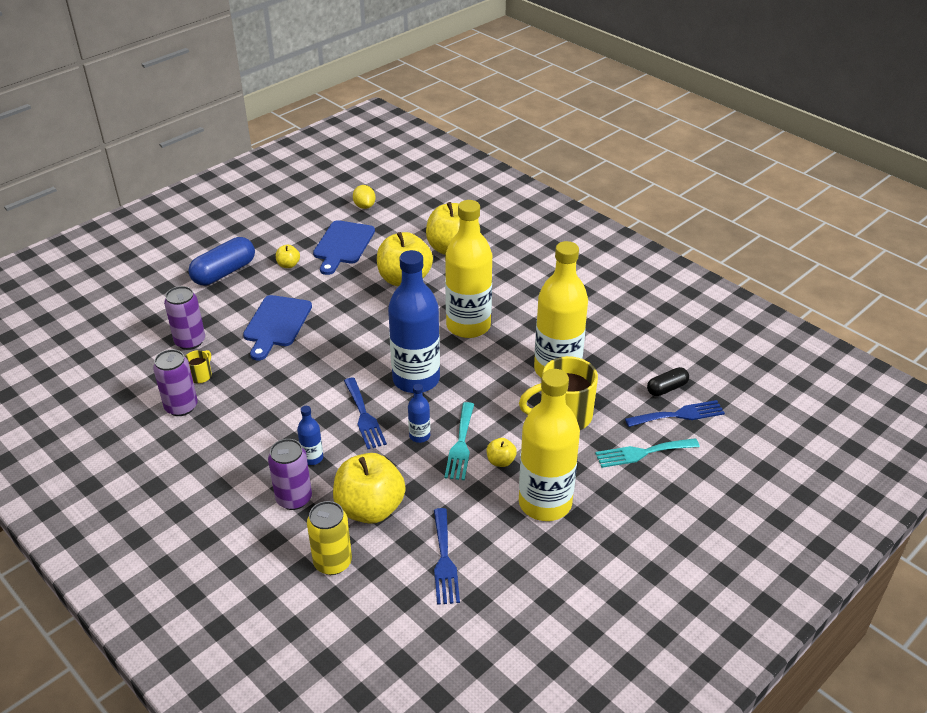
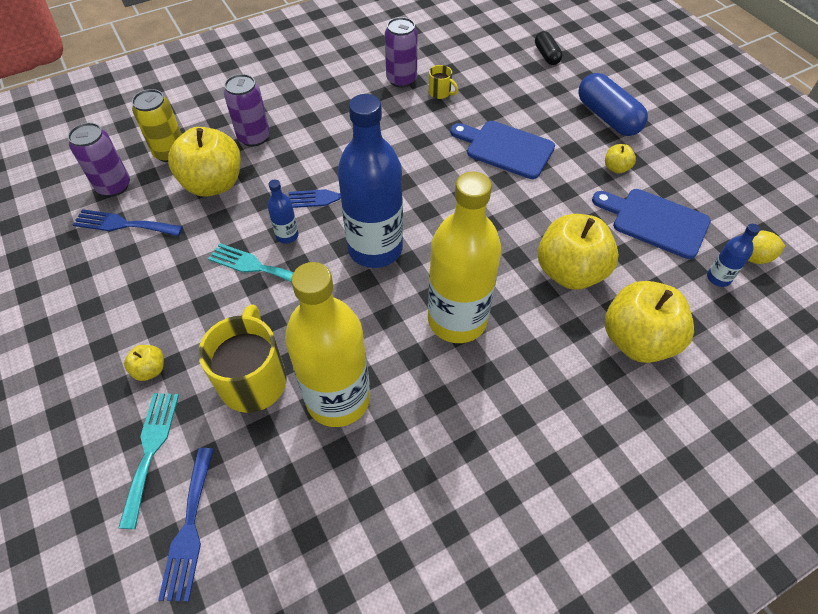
camera: 105 degrees right, 15 degrees up
purple can [164,286,205,350] -> purple can moved to [68,123,130,197]
blue bottle [297,406,323,465] -> blue bottle moved to [707,224,760,287]
yellow apple [487,438,517,467] -> yellow apple moved to [124,345,164,381]
yellow bottle [519,369,580,521] -> none
black capsule [647,367,689,396] -> black capsule moved to [535,31,562,65]

